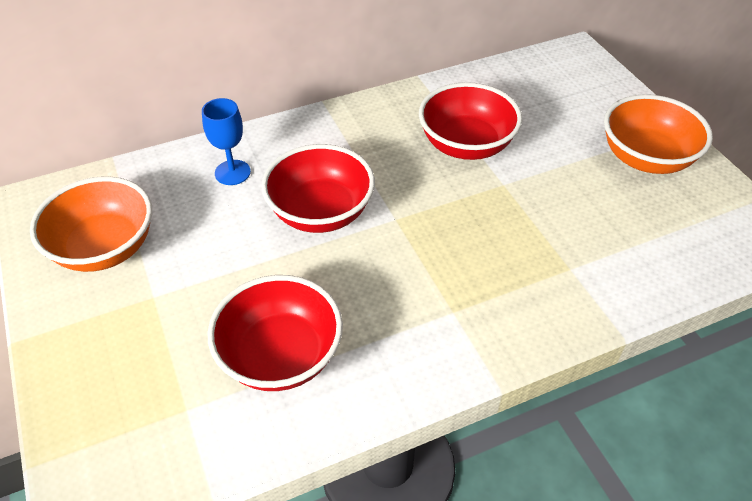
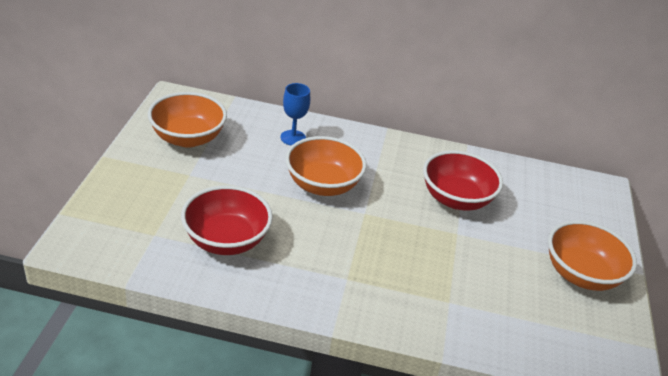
camera: 30 degrees right, 10 degrees down
red bowl [261,144,375,233] -> orange bowl [285,136,367,196]

